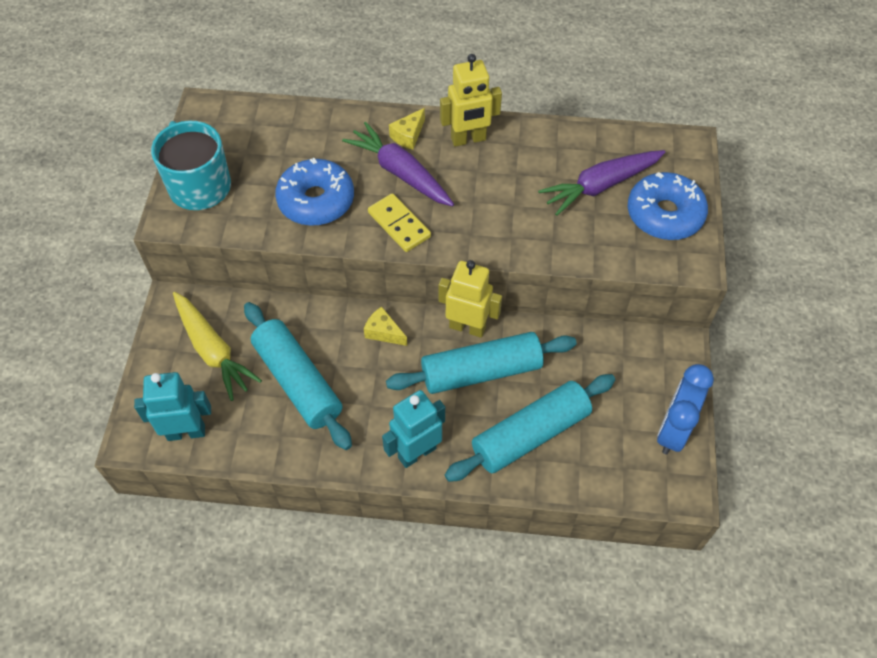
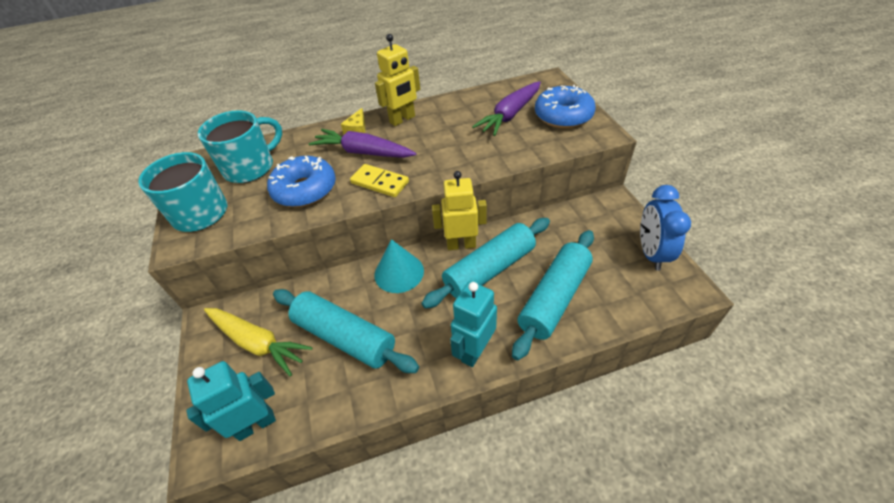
camera: 20 degrees left, 10 degrees down
yellow cheese [364,307,407,346] -> turquoise cone [374,239,424,293]
none -> turquoise mug [198,110,282,183]

